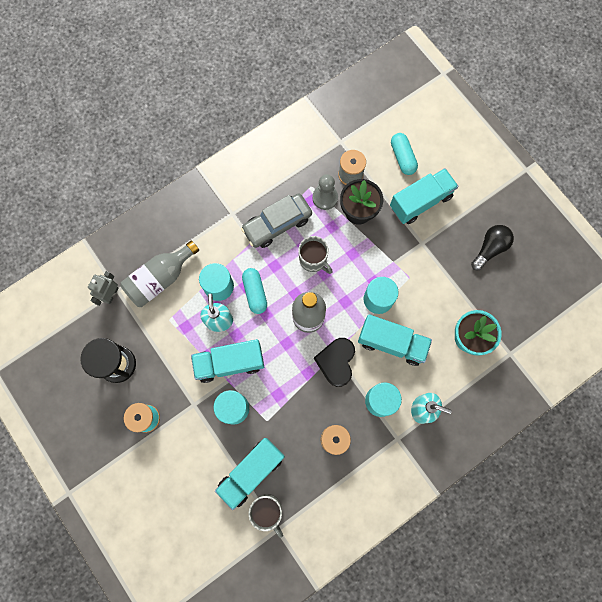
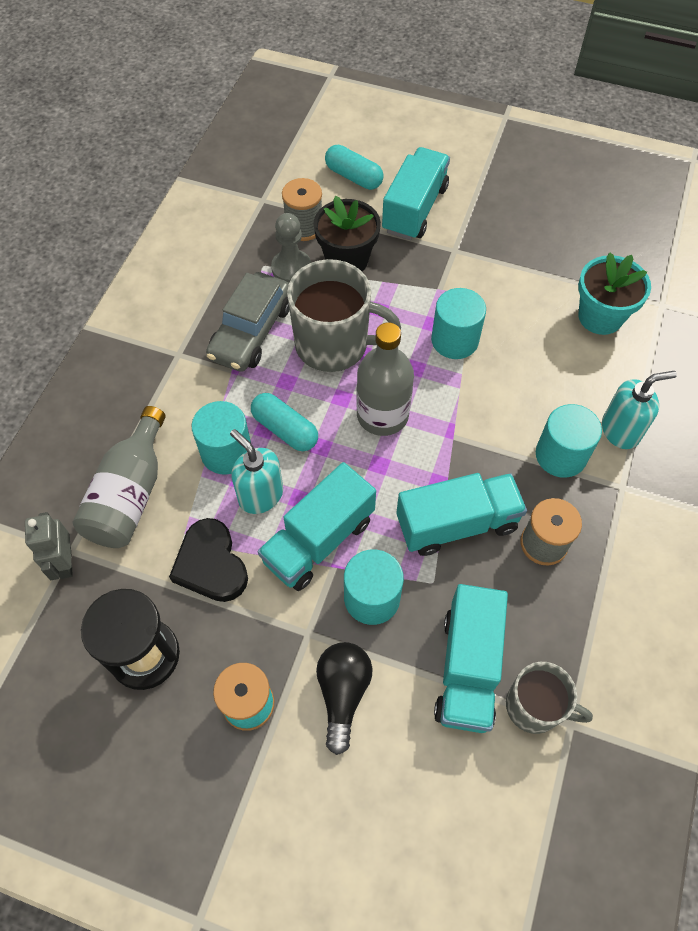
camera: 35 degrees left, 15 degrees down
grey mug [298,236,333,274] -> grey mug [287,259,401,372], size x1.65
black heart [314,338,355,387] -> black heart moved to [169,518,248,602]
turquoise truck [358,314,432,366] -> turquoise truck moved to [396,473,527,556]
black light bulb [471,225,514,270] -> black light bulb moved to [316,642,373,755]

